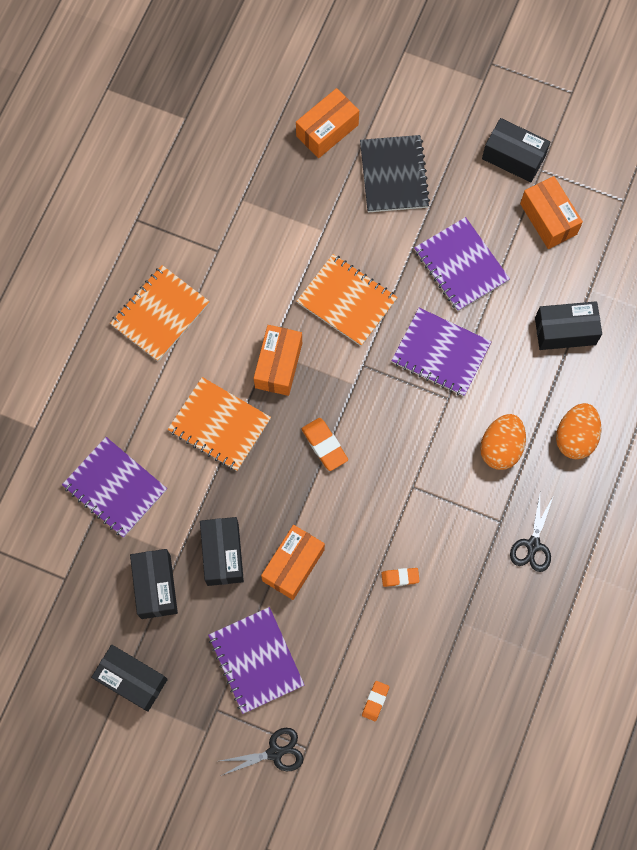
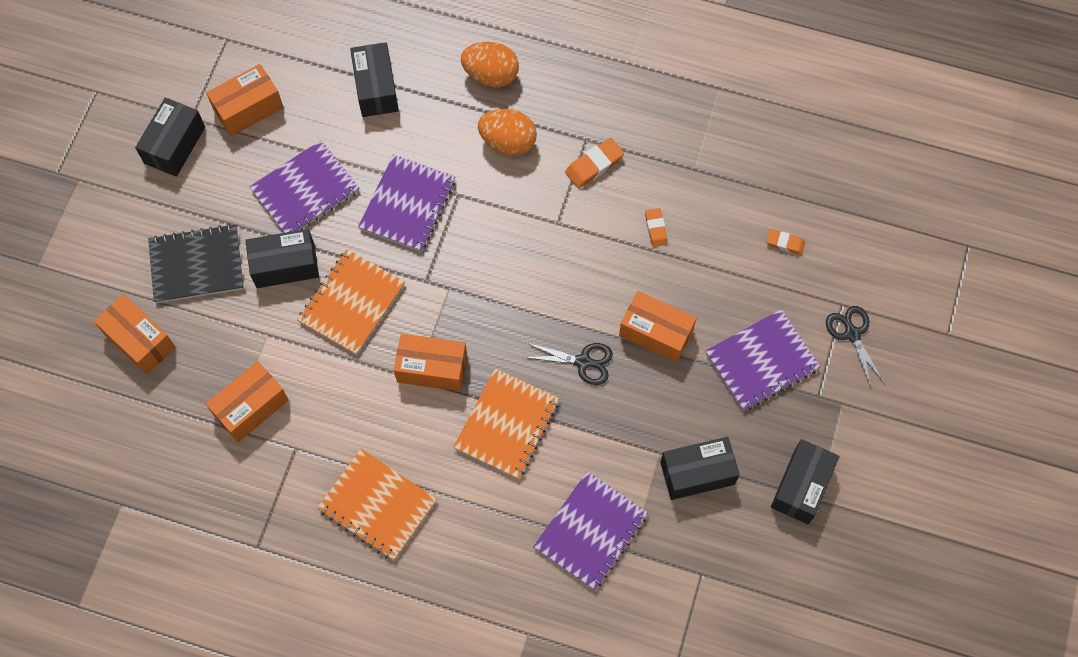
camera: 95 degrees left, 5 degrees down
black box [200,517,244,586] -> black box moved to [245,229,319,288]
orange eraser [302,418,348,471] -> orange eraser moved to [565,138,624,188]
black scissors [510,495,554,572] -> black scissors moved to [523,343,613,385]
none -> orange box [206,361,289,442]

